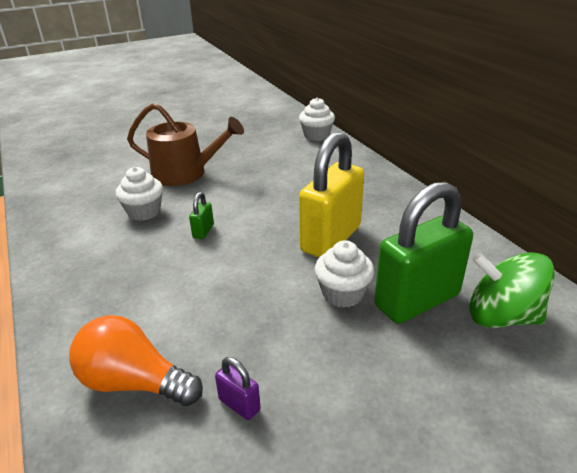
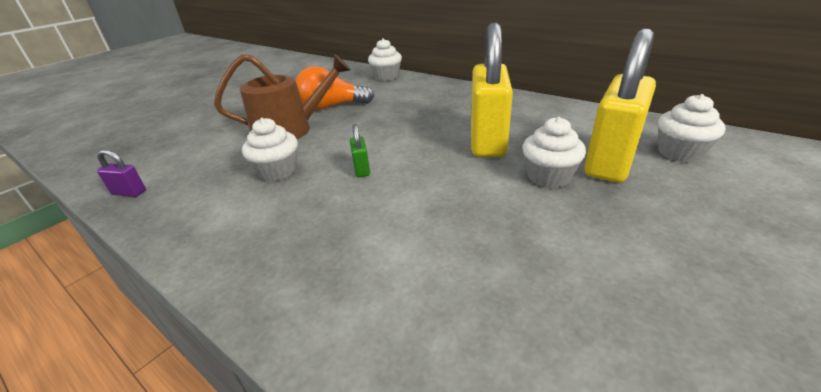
camera: 25 degrees left, 0 degrees up
orange light bulb [69,315,203,406] -> orange light bulb moved to [295,66,374,110]
purple padlock [215,357,261,420] -> purple padlock moved to [97,149,146,197]
green padlock [374,182,473,324] -> yellow padlock [584,29,656,183]
green spinning top [469,252,555,328] -> white cupcake [658,94,726,163]

